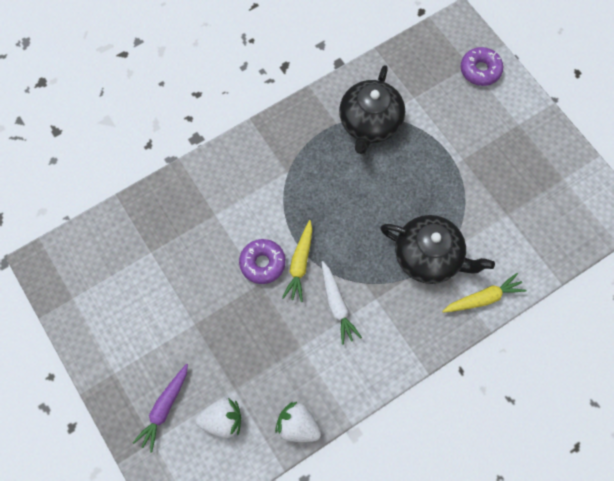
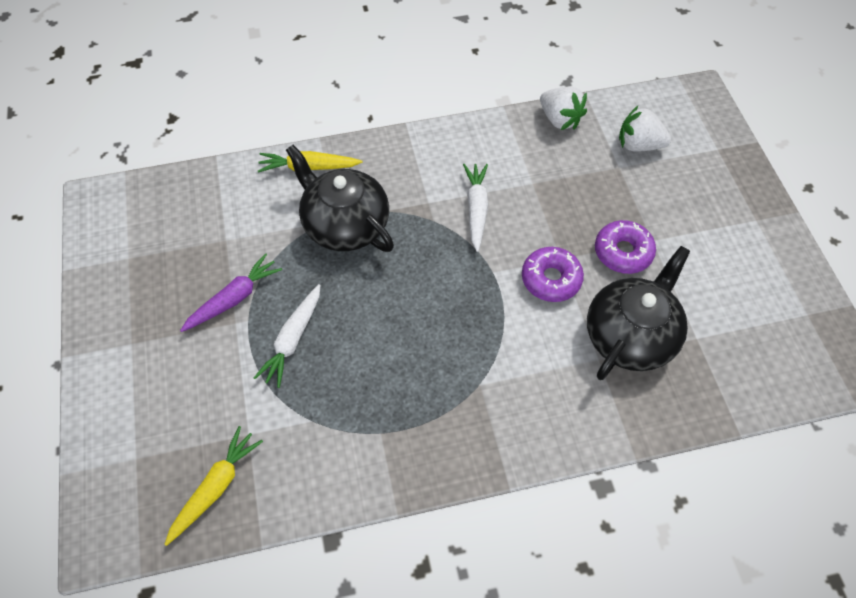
camera: 160 degrees left, 10 degrees down
purple carrot [133,364,188,453] -> purple carrot moved to [180,253,282,332]
yellow carrot [282,220,312,302] -> yellow carrot moved to [164,426,263,546]
black teapot [339,65,405,154] -> black teapot moved to [587,246,690,380]
purple donut [461,47,503,86] -> purple donut moved to [595,220,656,274]
none -> white carrot [254,284,320,388]

